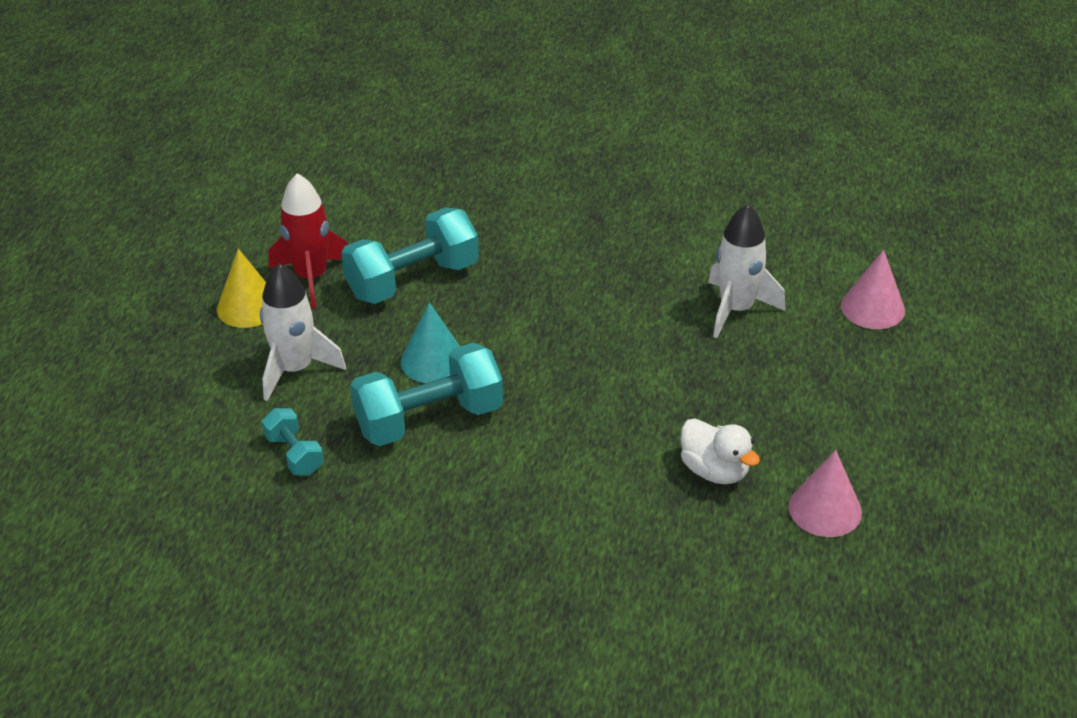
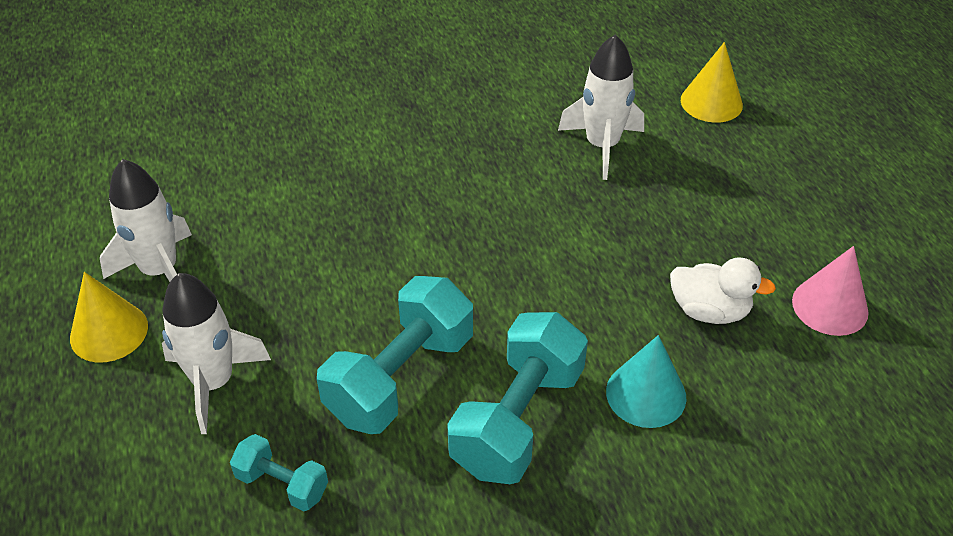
camera: 30 degrees left, 5 degrees up
red rocket [269,173,348,308] -> white rocket [100,159,192,282]
turquoise dumbbell [341,208,479,304] -> turquoise dumbbell moved to [447,312,588,484]
turquoise cone [401,302,460,383] -> turquoise cone moved to [606,335,686,428]
pink cone [841,250,905,329] -> yellow cone [681,42,743,123]

